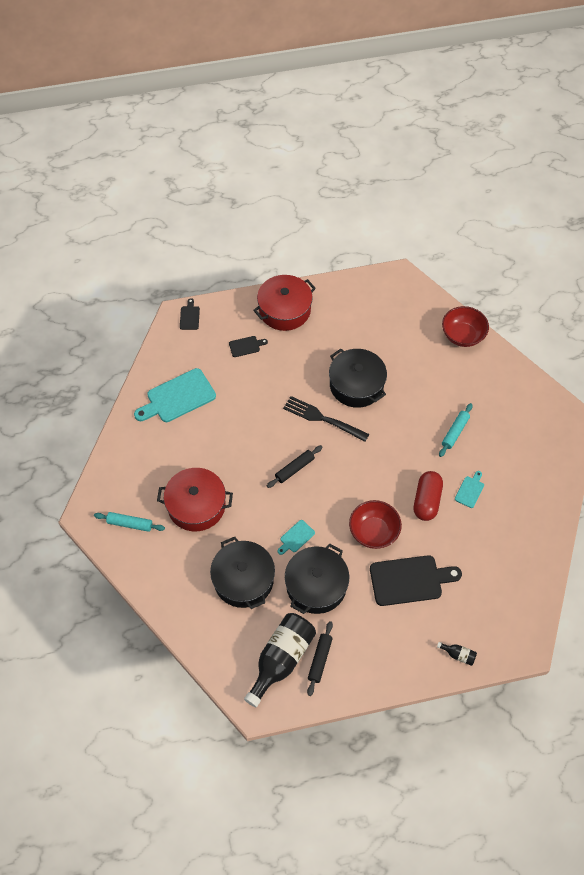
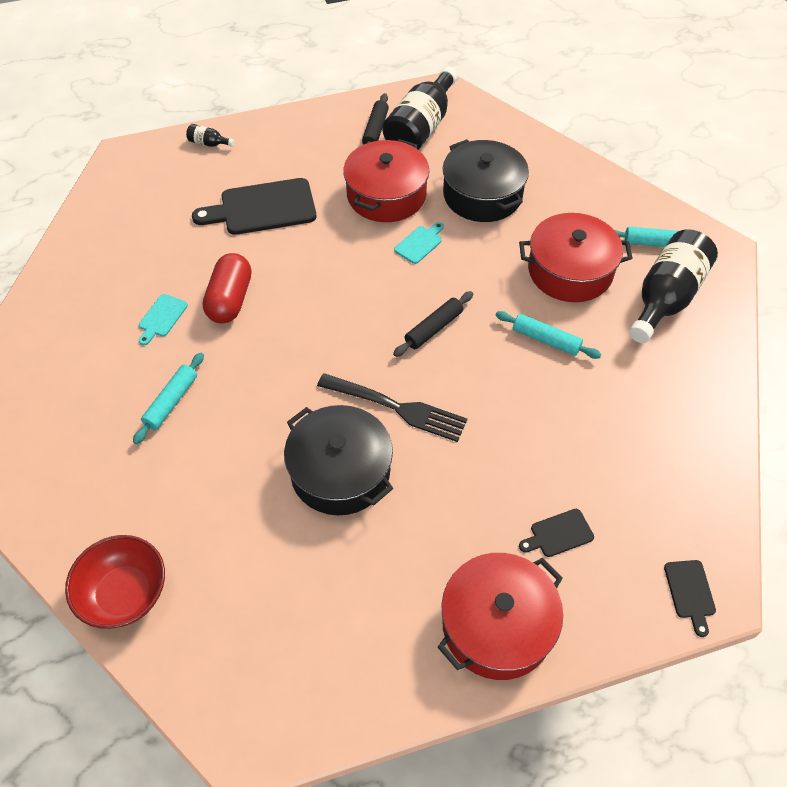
camera: 175 degrees right, 5 degrees down
turquoise cutting board [134,368,216,422] -> none
black pot [285,543,349,614] -> red pot [343,139,429,222]
red bowl [349,500,402,549] -> none
none -> turquoise rolling pin [495,311,601,359]
none -> black bottle [629,229,718,343]

